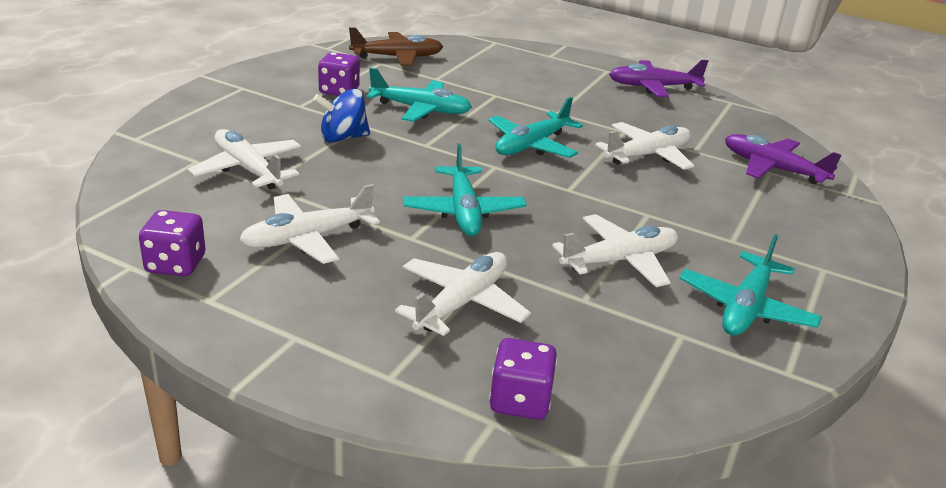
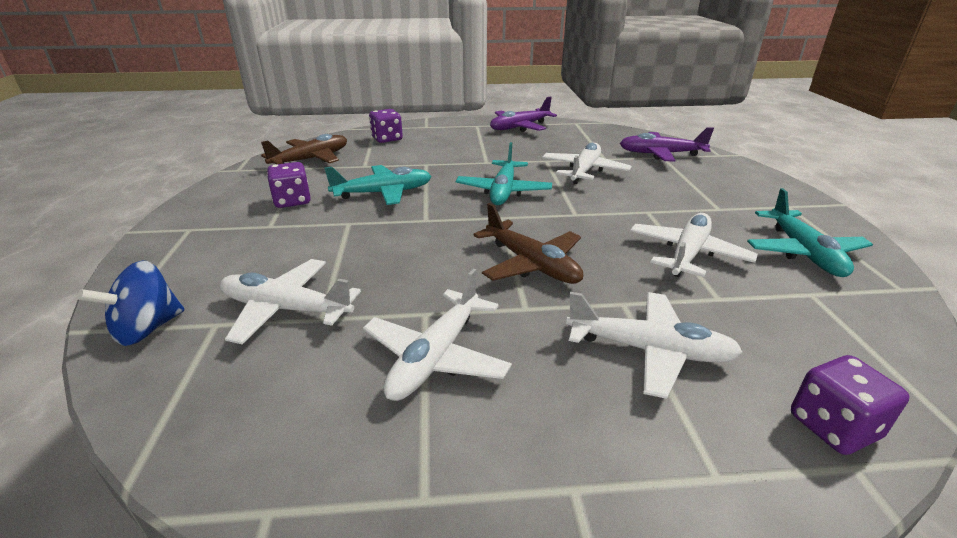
camera: 30 degrees left, 0 degrees up
purple dice [139,210,205,276] -> purple dice moved to [369,109,403,143]
blue spinning top [313,89,370,143] -> blue spinning top moved to [78,261,184,346]
white plane [395,252,531,336] -> white plane turned 105 degrees clockwise [566,292,743,399]
turquoise plane [403,143,527,236] -> brown plane [473,203,583,284]

